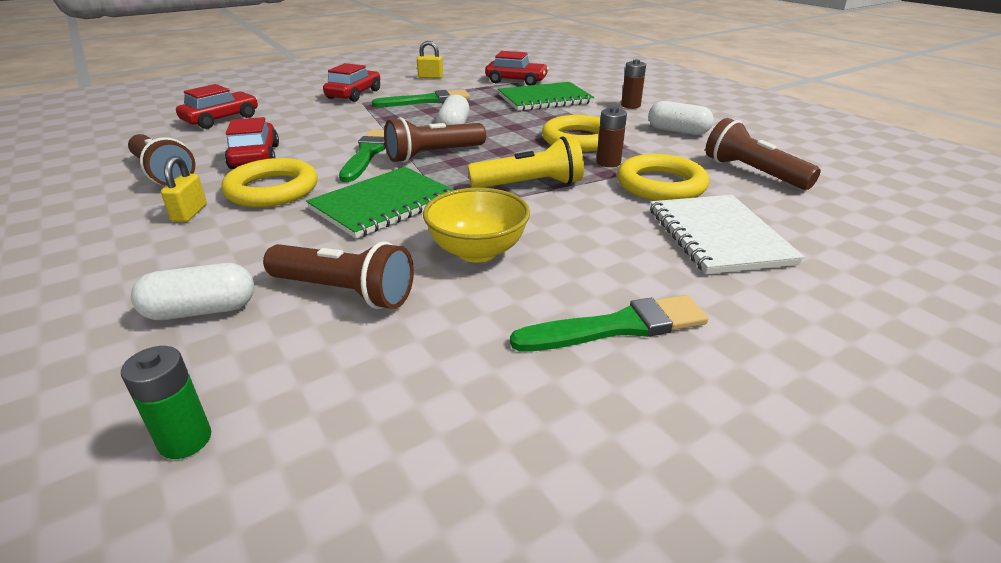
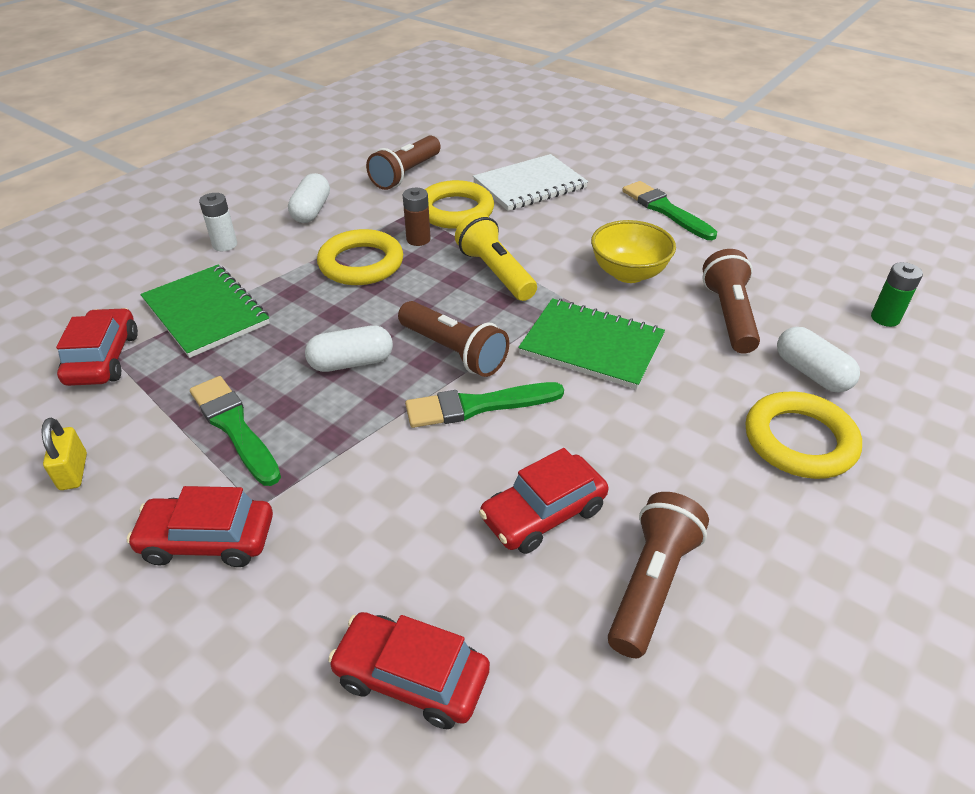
camera: 110 degrees left, 10 degrees up
yellow padlock [161,156,207,222] -> none
yellow ring [221,158,318,207] -> yellow ring moved to [746,391,862,479]
brown battery [621,60,646,109] -> white battery [199,193,237,251]

